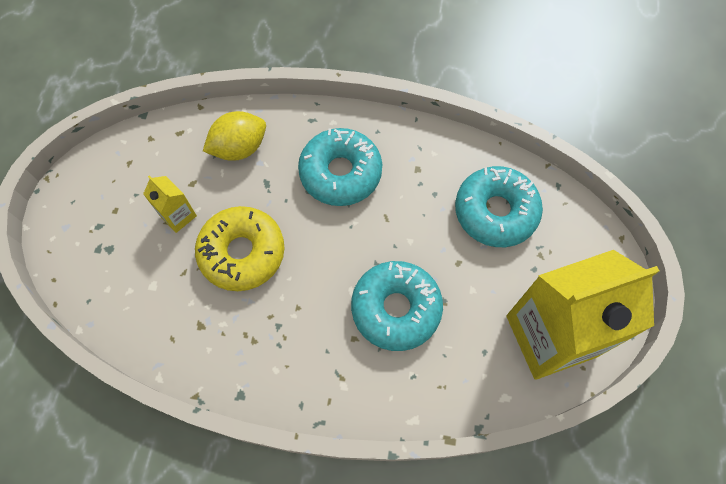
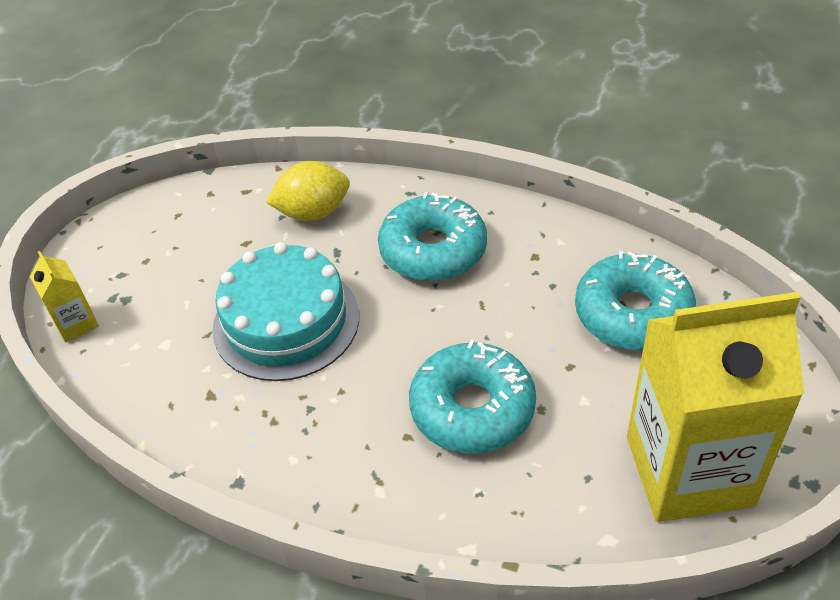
camera: 15 degrees right, 20 degrees down
yellow carton [143,176,197,233] -> yellow carton moved to [30,251,99,343]
yellow donut [195,206,285,291] -> turquoise cake [212,242,359,381]

